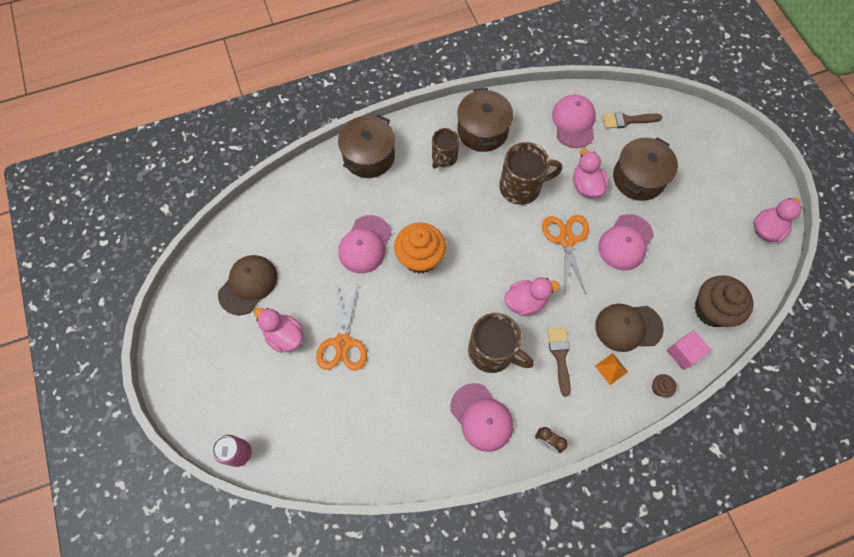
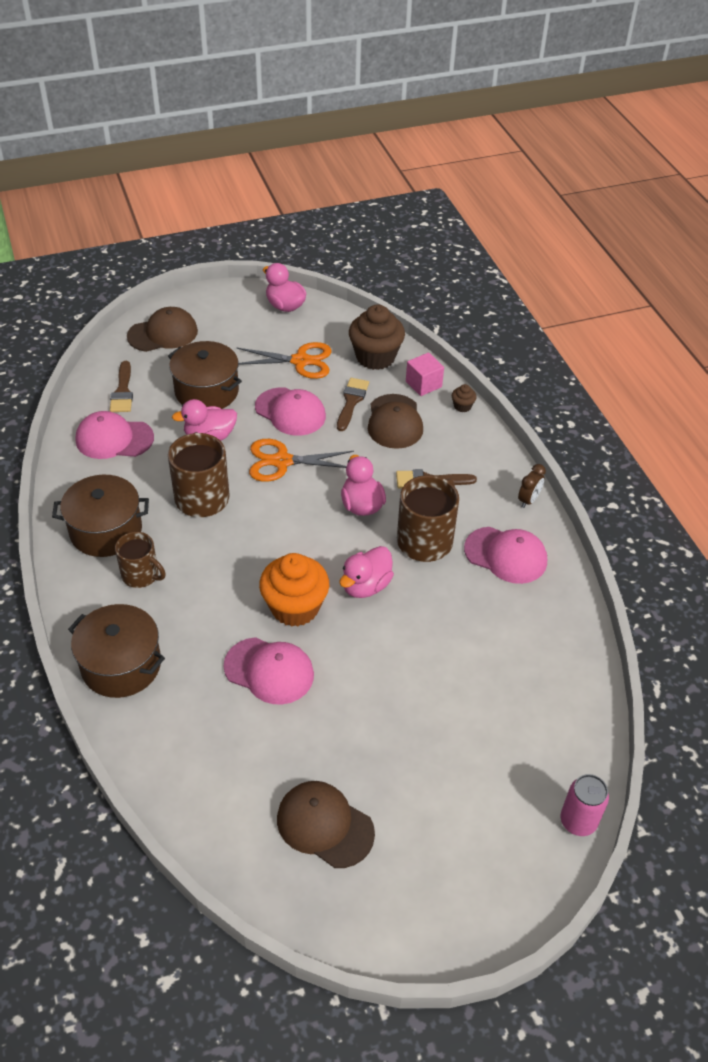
camera: 90 degrees left, 20 degrees down
pink duck [254,308,303,353] -> pink duck moved to [339,546,394,598]
orange scissors [316,285,367,370] -> orange scissors moved to [237,342,331,379]
pink cap [450,383,513,452] -> pink cap turned 60 degrees clockwise [464,527,547,584]
orange pyramid [595,353,628,385] -> none
none -> brown cap [127,307,198,352]
none -> brown brush [337,378,369,431]

